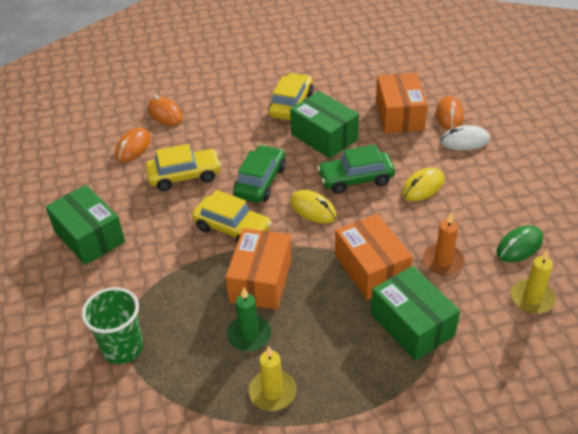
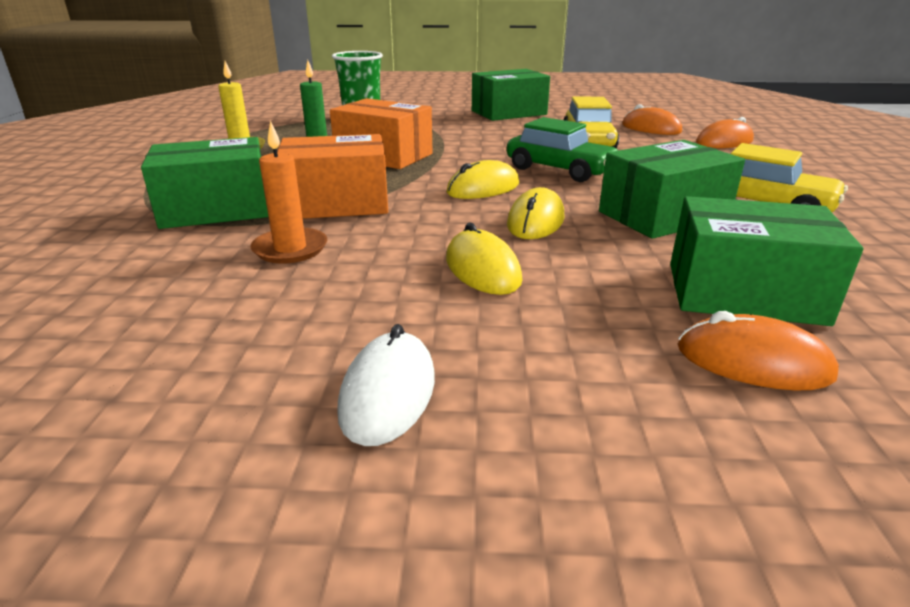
camera: 105 degrees right, 15 degrees down
yellow car [192,190,272,243] -> none
green car [317,145,395,194] -> yellow mouse [507,187,564,239]
orange box [376,73,428,133] -> green box [670,196,864,326]
white mouse [440,125,490,150] -> white mouse moved to [337,324,435,446]
green mouse [496,226,543,262] -> none
yellow candle [511,249,556,314] -> none

